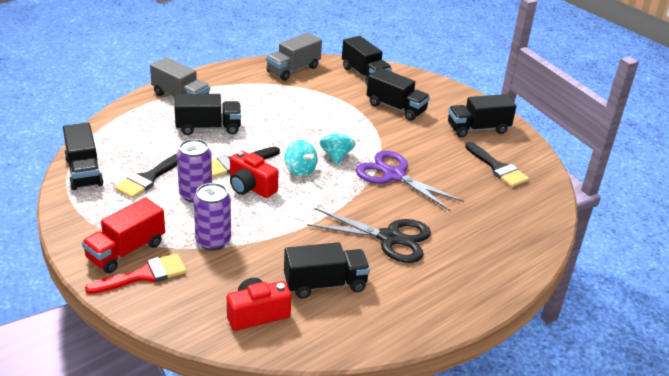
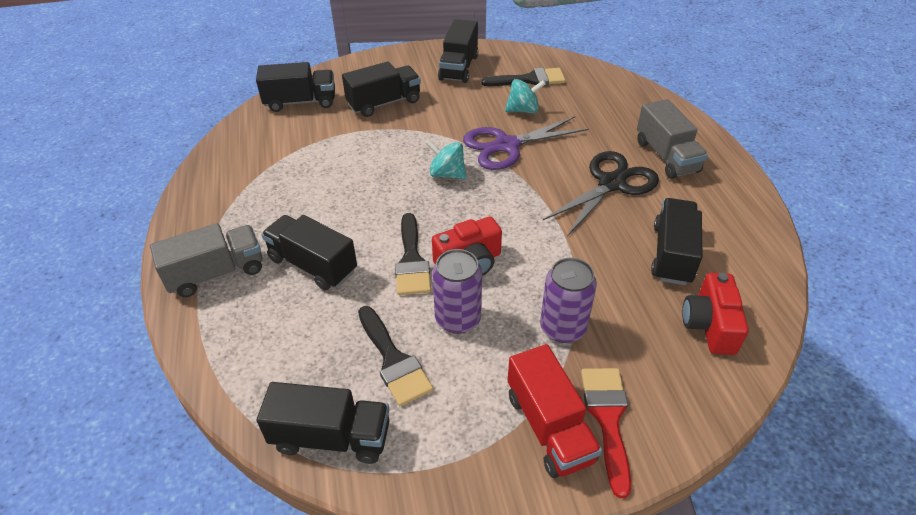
camera: 60 degrees left, 10 degrees up
black truck [174,94,241,135] -> black truck turned 75 degrees counterclockwise [261,215,357,290]
grey truck [266,32,322,81] -> grey truck moved to [637,99,708,179]
turquoise spinning top [284,140,318,177] -> turquoise spinning top moved to [505,79,546,114]

